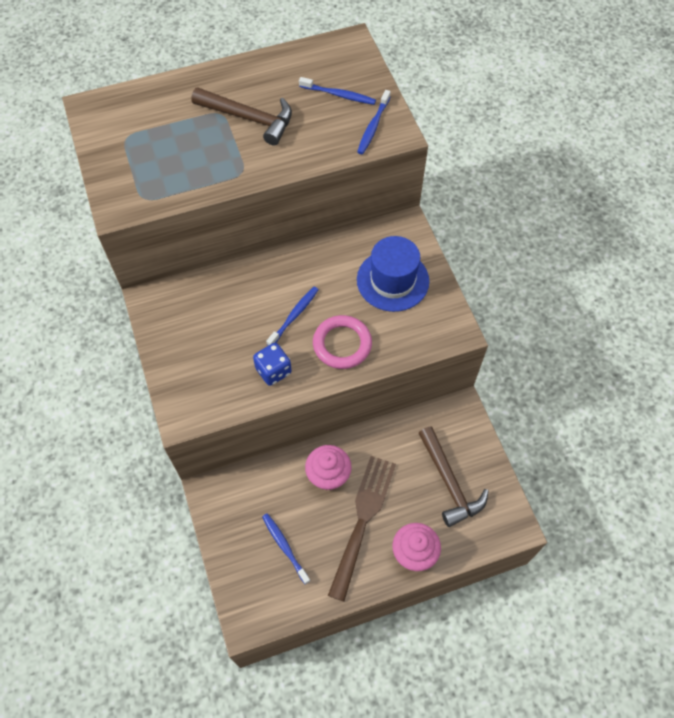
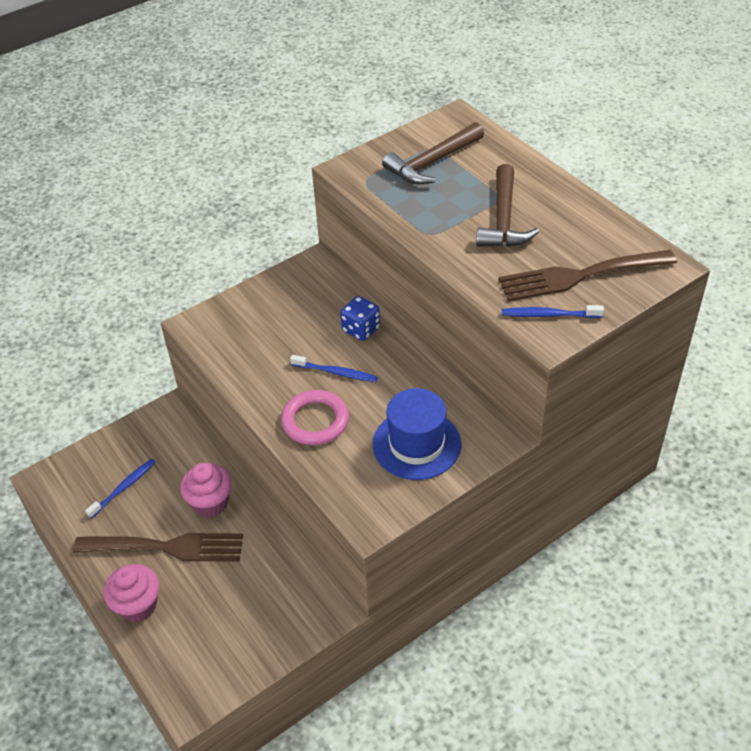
camera: 75 degrees right, 15 degrees down
blue dice [253,343,292,386] -> blue dice moved to [340,296,380,341]
blue toothbrush [299,77,376,105] -> brown fork [498,250,677,302]
brown hammer [418,426,489,527] -> brown hammer moved to [382,122,484,184]

